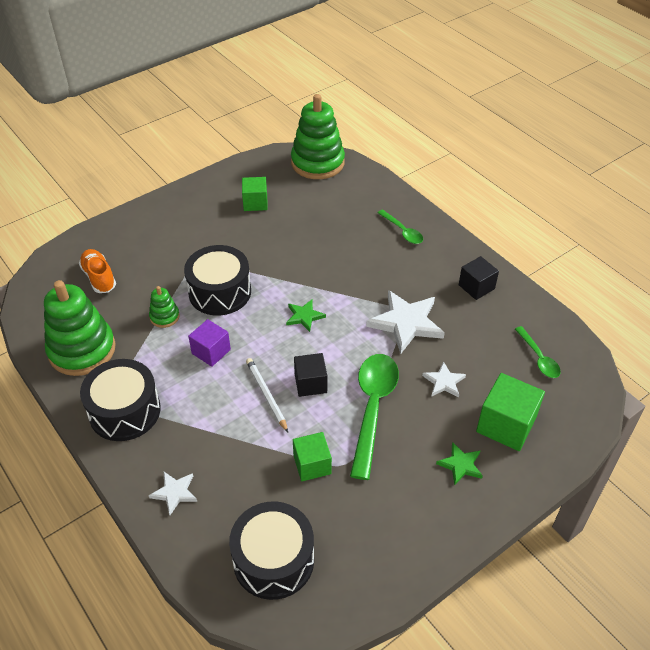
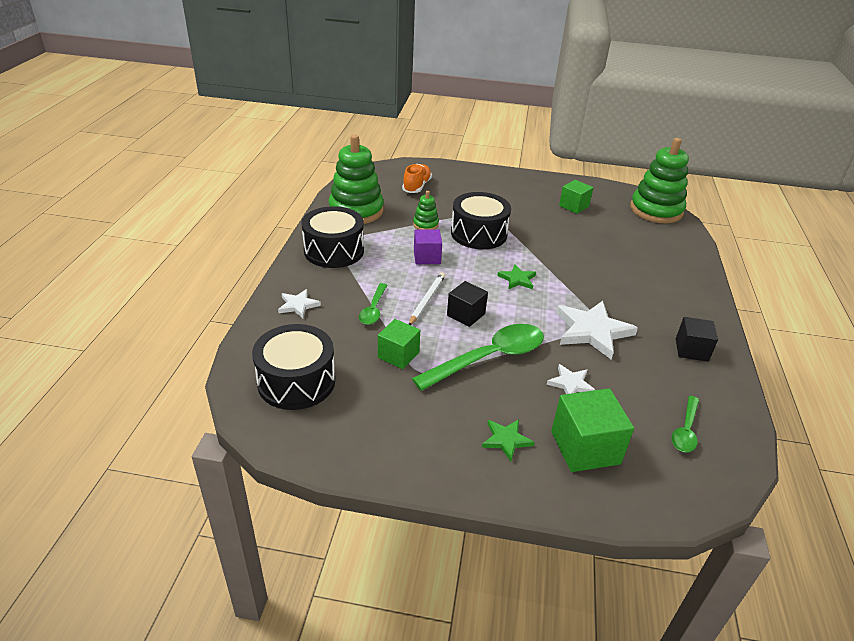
camera: 45 degrees right, 10 degrees down
green spoon [377,210,423,244] -> green spoon moved to [359,283,387,325]

